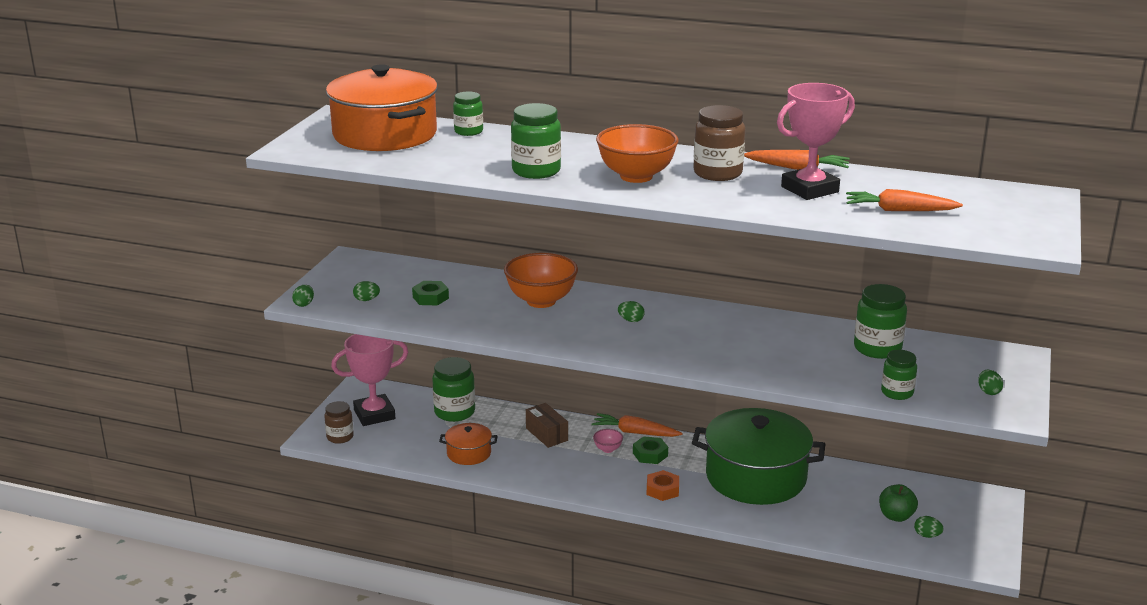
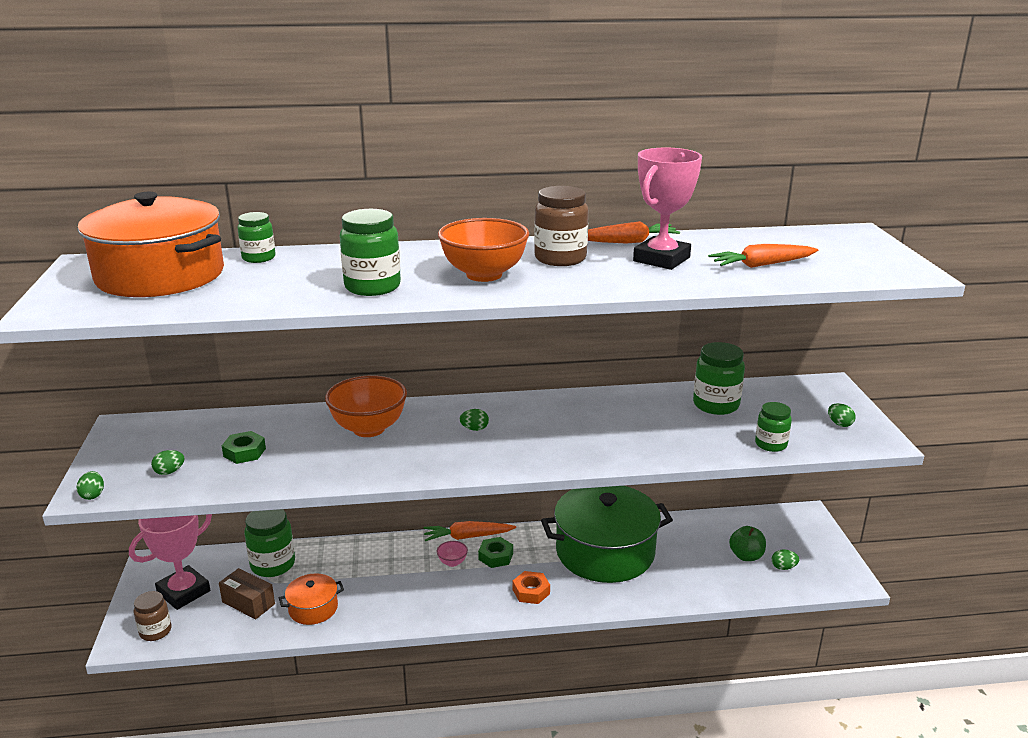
camera: 25 degrees left, 0 degrees up
brown box [526,403,568,448] -> brown box moved to [219,568,275,619]

